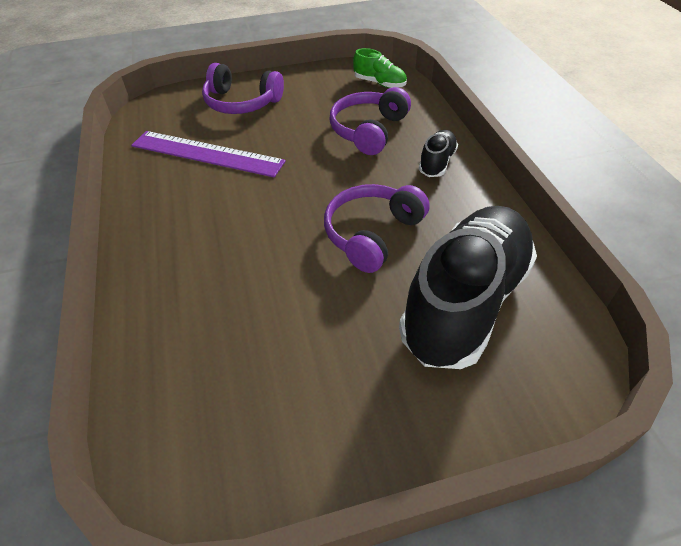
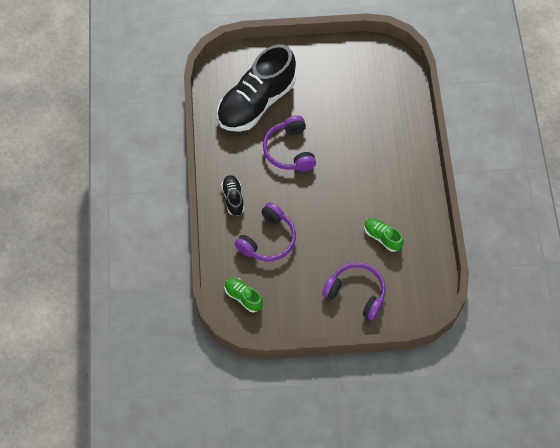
camera: 170 degrees left, 15 degrees up
purple ruler [131,131,286,177] -> green shoe [364,218,404,252]
purple headphones [324,184,430,273] -> purple headphones turned 120 degrees clockwise [263,115,316,171]
black shoe [419,130,458,177] -> black shoe turned 135 degrees clockwise [221,175,244,216]

